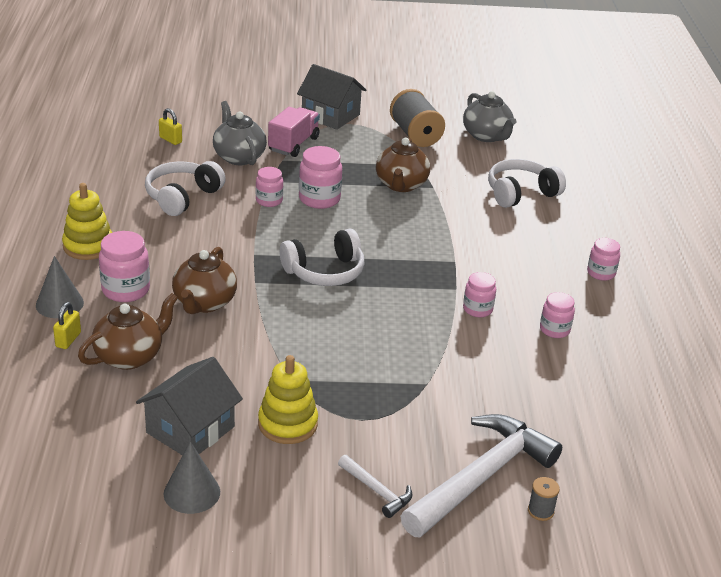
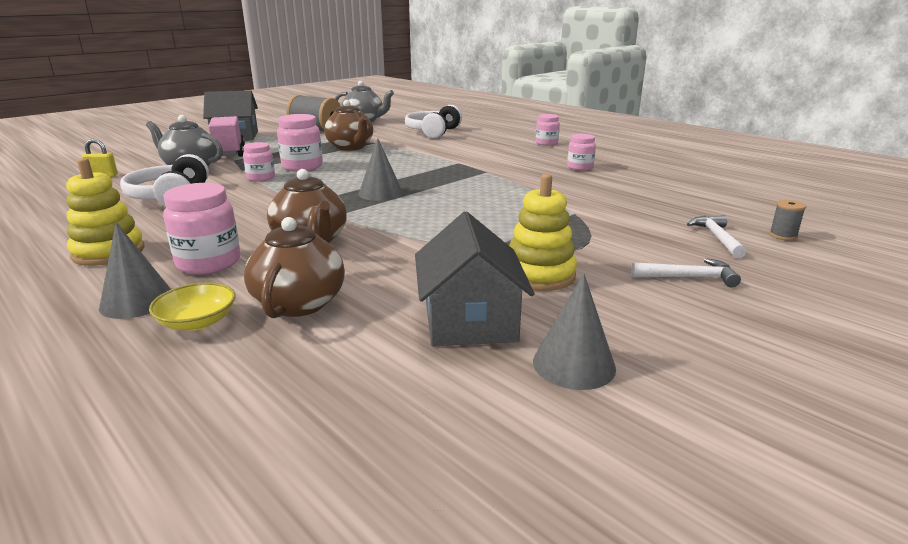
camera: 40 degrees left, 10 degrees down
yellow padlock [53,302,81,349] -> yellow bowl [149,282,236,331]
white headphones [280,229,364,286] -> grey cone [358,138,403,201]
white hammer [400,414,562,537] -> white hammer [687,215,747,258], size x0.45
pink jar [463,272,496,317] -> none

